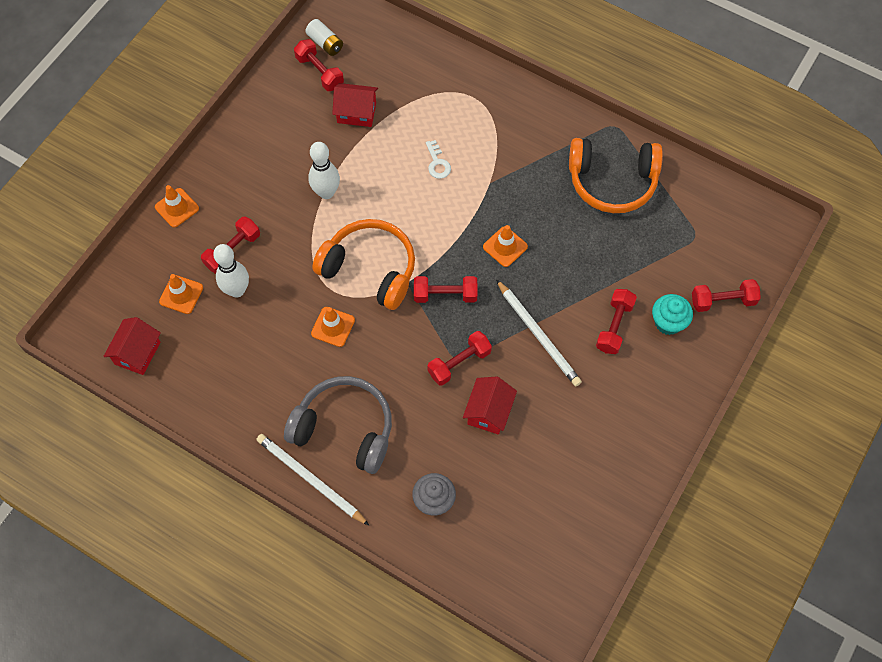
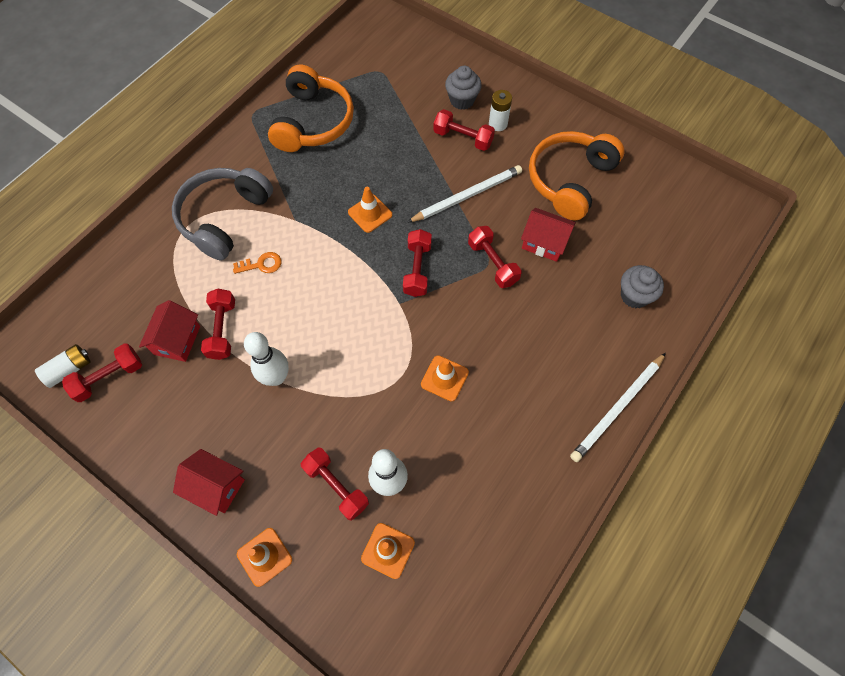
camera: 85 degrees left, 0 degrees up
red house [103,317,161,375] -> red house moved to [173,449,245,516]
grey headphones [284,376,392,474] -> grey headphones moved to [172,168,273,260]
orange headphones [312,219,415,310] -> orange headphones moved to [529,131,624,220]
white key [426,140,451,179] -> orange key [233,252,281,274]
turquoise cupcake [652,294,693,335] -> grey cupcake [445,66,482,110]
red dumbbell [692,279,761,312] -> red dumbbell moved to [201,289,235,360]
none -> white battery [489,90,512,131]

